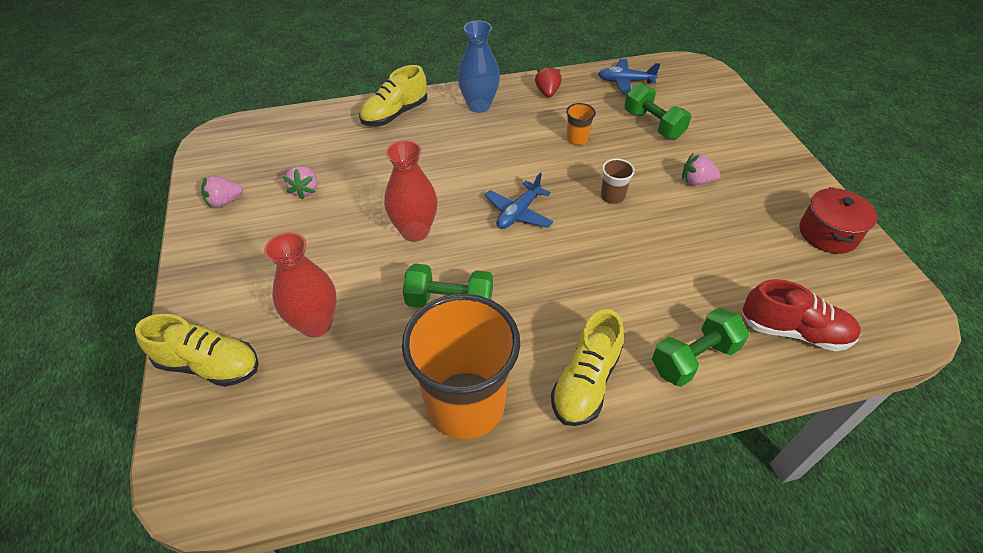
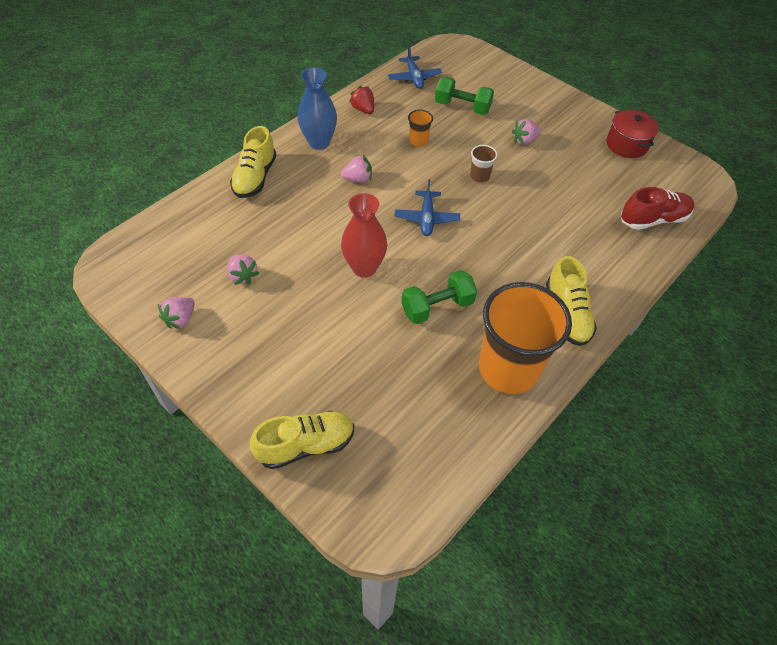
camera: 35 degrees left, 5 degrees up
red vase [264,232,337,337] -> none
blue plane [598,59,660,94] -> blue plane turned 75 degrees counterclockwise [388,46,442,89]
green dumbbell [652,308,749,387] -> none
none -> pink strawberry [341,155,372,183]

